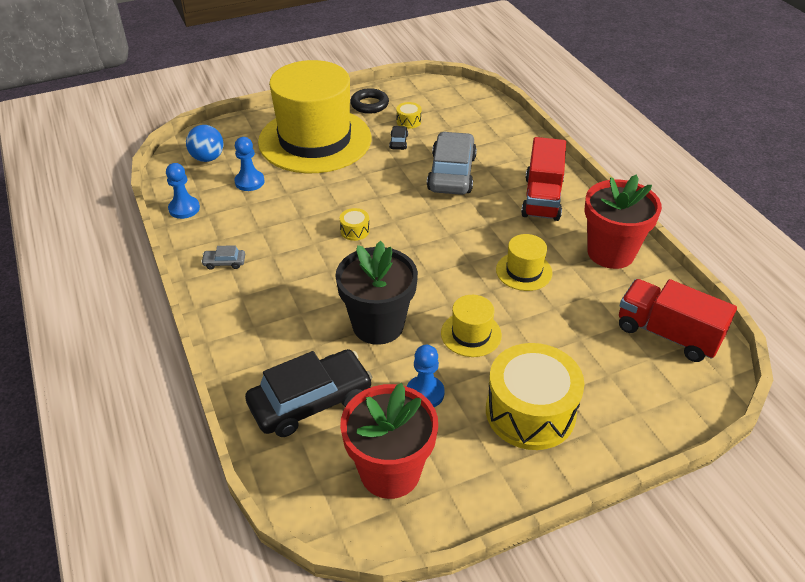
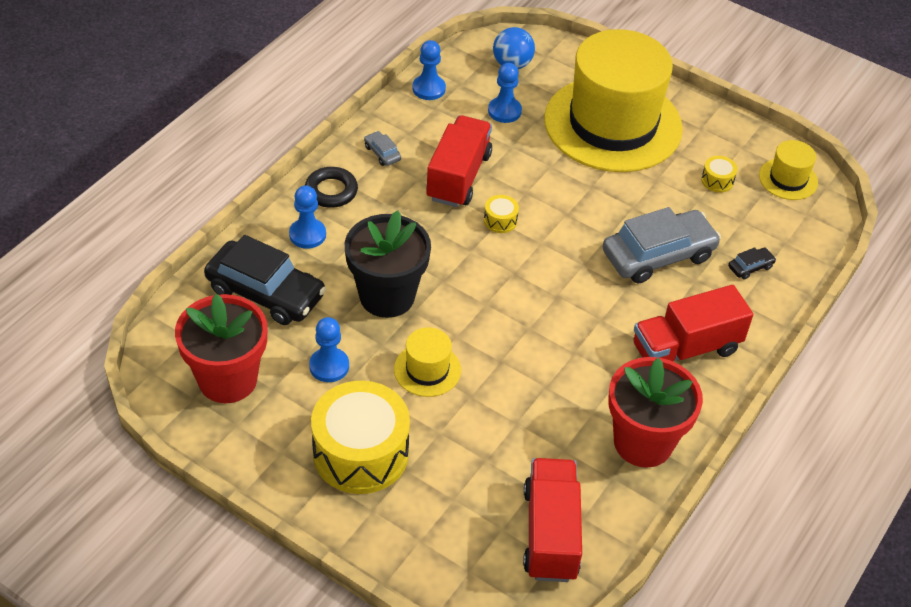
camera: 55 degrees right, 5 degrees up
black ring [350,88,389,114] -> black ring moved to [305,167,358,208]
black car [389,126,408,150] -> black car moved to [728,247,776,280]
yellow hat [496,234,553,291] -> yellow hat moved to [759,140,818,200]
none -> blue pawn [289,185,326,249]
none -> red truck [426,115,492,207]

